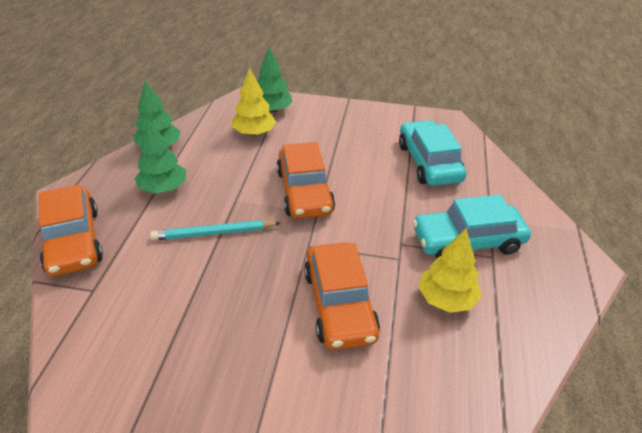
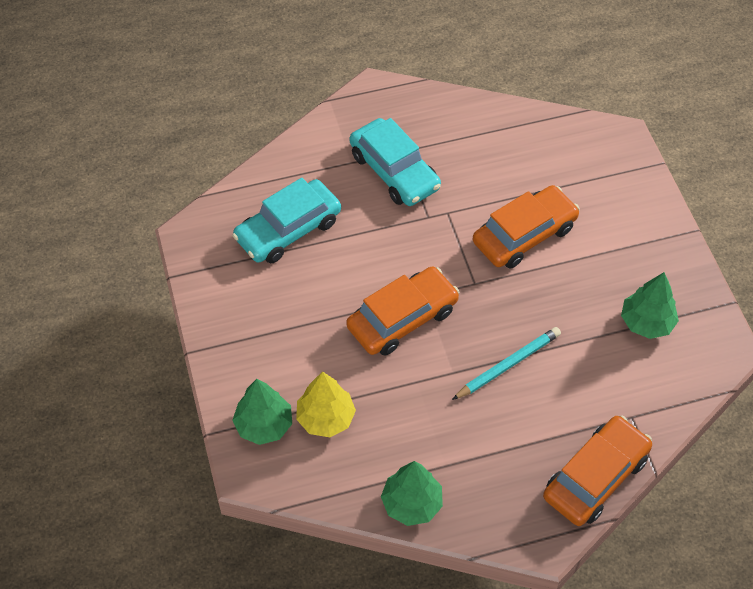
camera: 115 degrees left, 15 degrees up
green tree [135,120,186,194] -> green tree moved to [621,272,679,339]
turquoise pencil [150,220,280,240] -> turquoise pencil turned 90 degrees counterclockwise [452,327,561,400]
yellow tree [418,229,482,313] -> none

